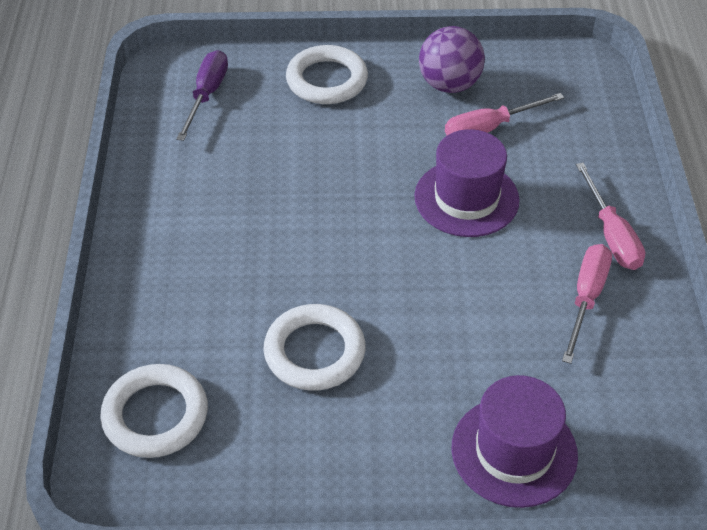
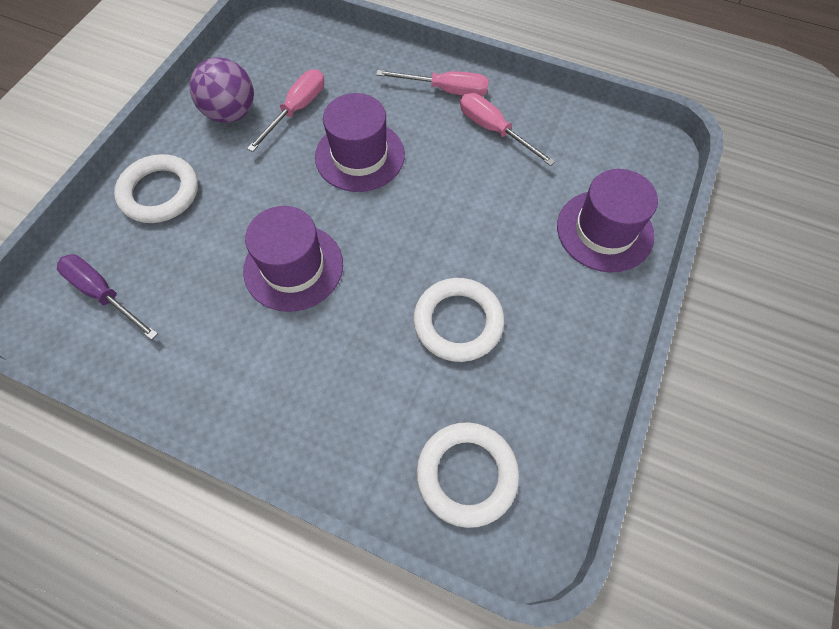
camera: 65 degrees left, 15 degrees up
pink screwdriver [445,93,564,136] -> pink screwdriver turned 150 degrees counterclockwise [247,69,324,152]
none -> purple hat [243,206,343,312]

